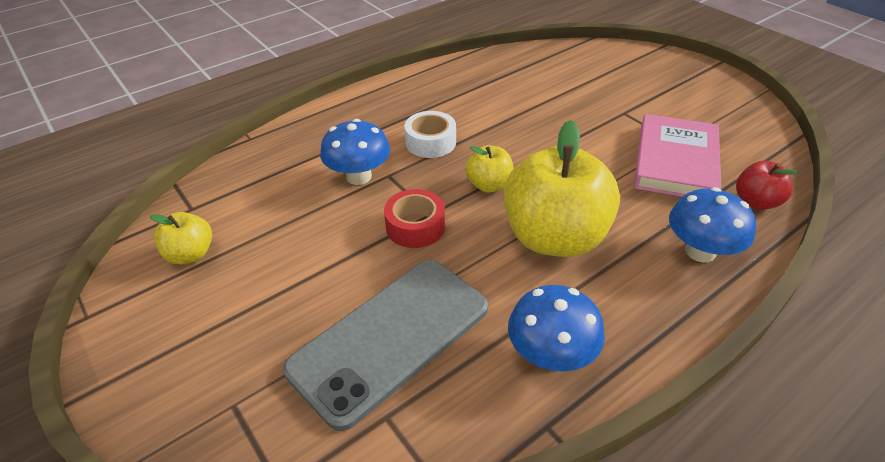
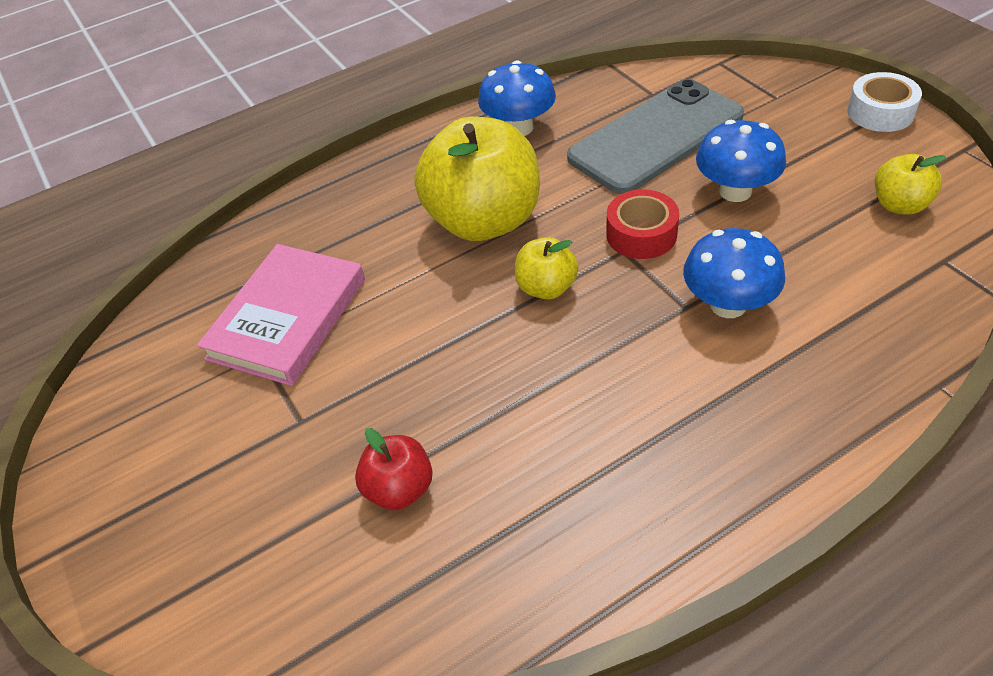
camera: 170 degrees left, 5 degrees up
white tape [404,111,456,158] -> white tape moved to [847,72,922,132]
blue mushroom [669,187,756,262] -> blue mushroom moved to [696,120,786,202]
red apple [736,161,798,210] -> red apple moved to [355,428,433,510]

